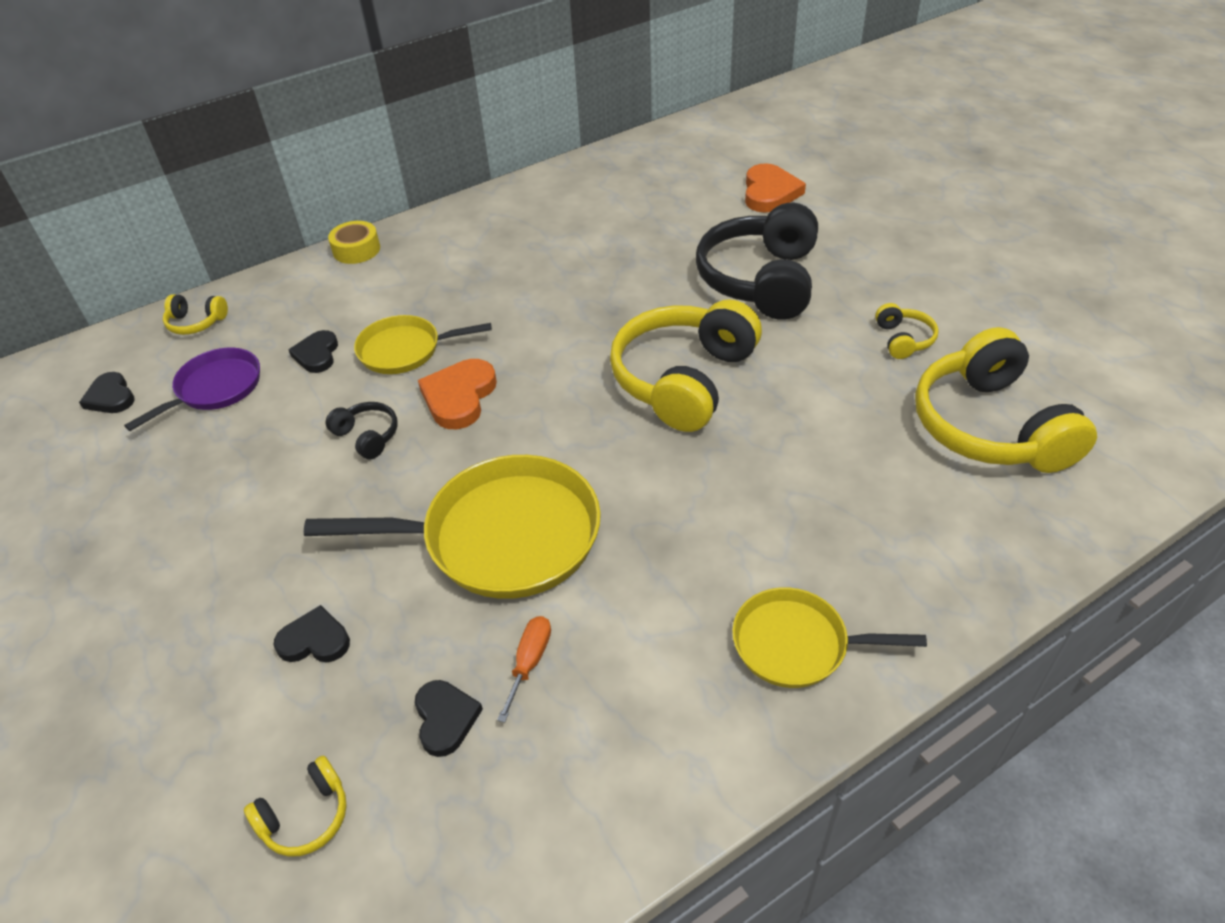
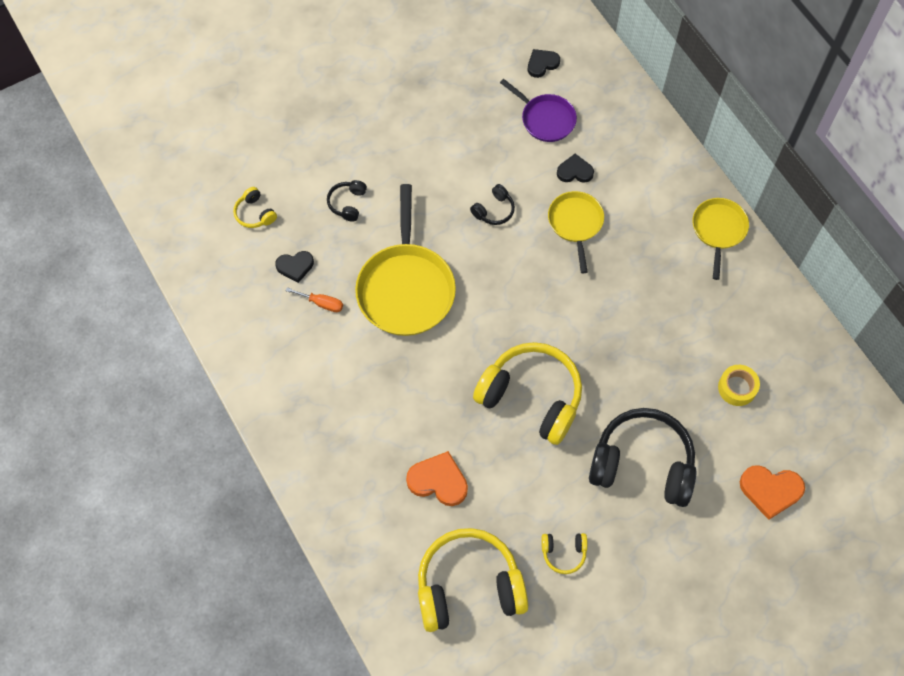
camera: 90 degrees right, 20 degrees up
yellow headphones [163,294,228,335] -> none
black heart [274,605,350,663] -> black headphones [327,180,367,222]
yellow tape [328,221,380,264] -> yellow tape moved to [718,365,760,406]
orange heart [418,359,497,429] -> orange heart moved to [406,451,468,506]
yellow pan [732,587,927,688] -> yellow pan moved to [693,198,749,280]

